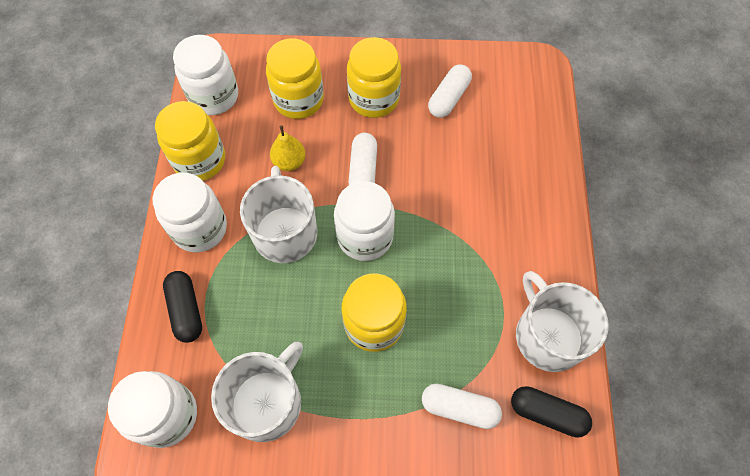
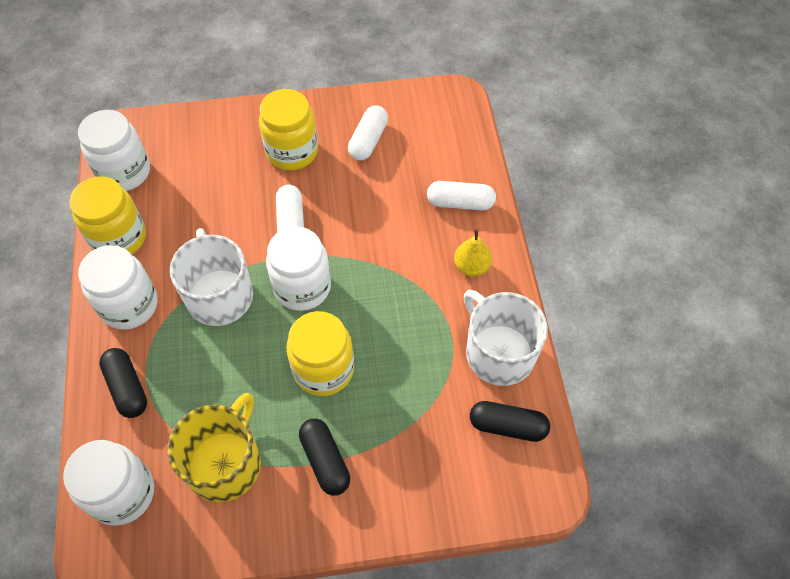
camera: 10 degrees left, 5 degrees down
white mug [211,342,303,442] -> yellow mug [168,393,261,502]
yellow jar [266,38,324,119] -> none
yellow pear [270,125,306,171] -> yellow pear moved to [454,229,492,277]
white capsule [422,384,502,429] -> white capsule moved to [427,181,496,211]
none -> black capsule [299,418,350,496]

